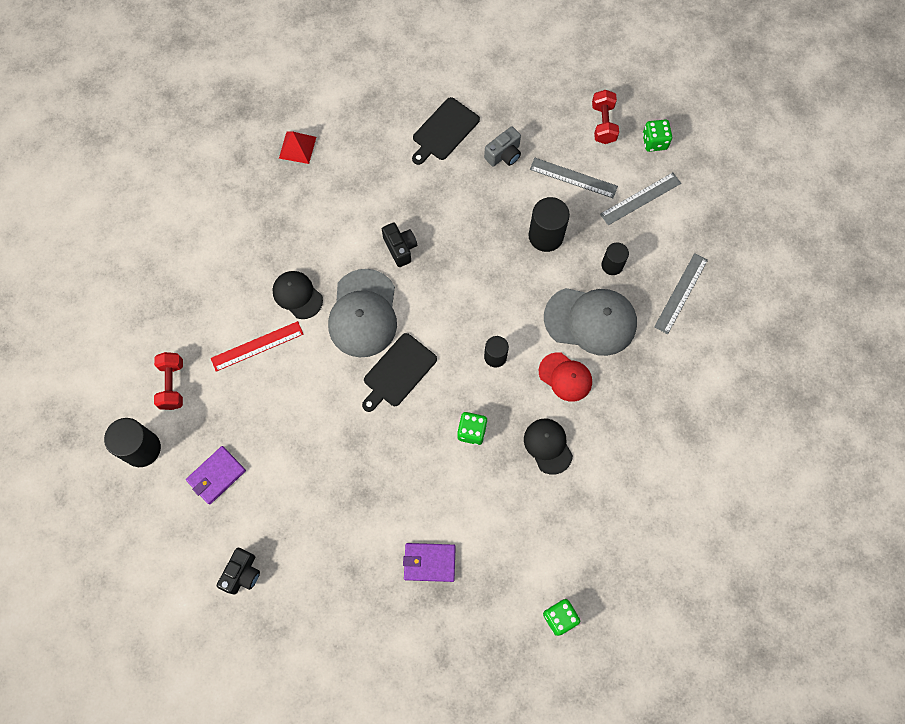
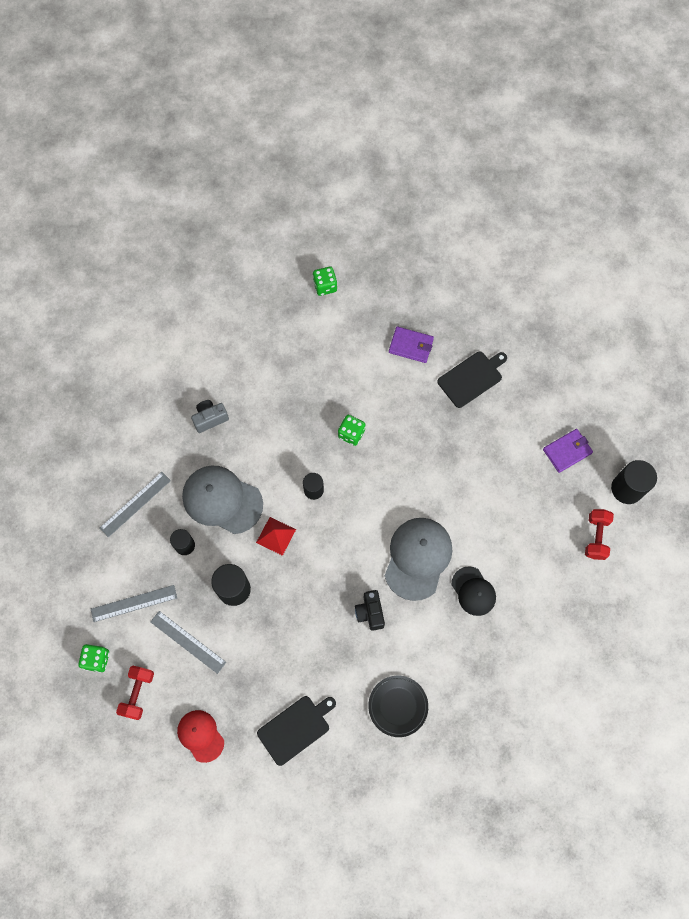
camera: 165 degrees left, 0 degrees up
red ruler [211,321,304,372] -> none
black camera [217,548,260,595] -> none
red pyramid [279,132,316,164] -> red pyramid moved to [256,517,296,556]
black cutting board [362,333,437,412] -> black cutting board moved to [437,351,507,408]
grey camera [484,126,521,167] -> grey camera moved to [191,400,229,433]
black cap [524,419,573,475] -> none
red cap [539,352,592,402] -> red cap moved to [177,710,224,763]
none -> black plate [368,676,428,737]

